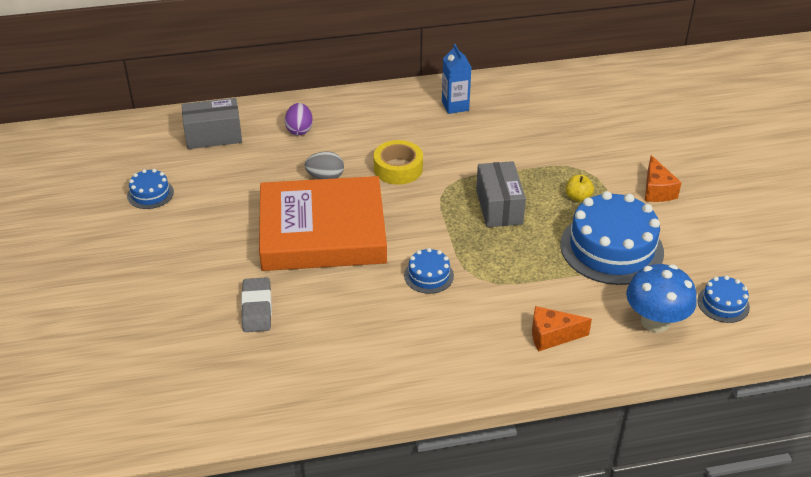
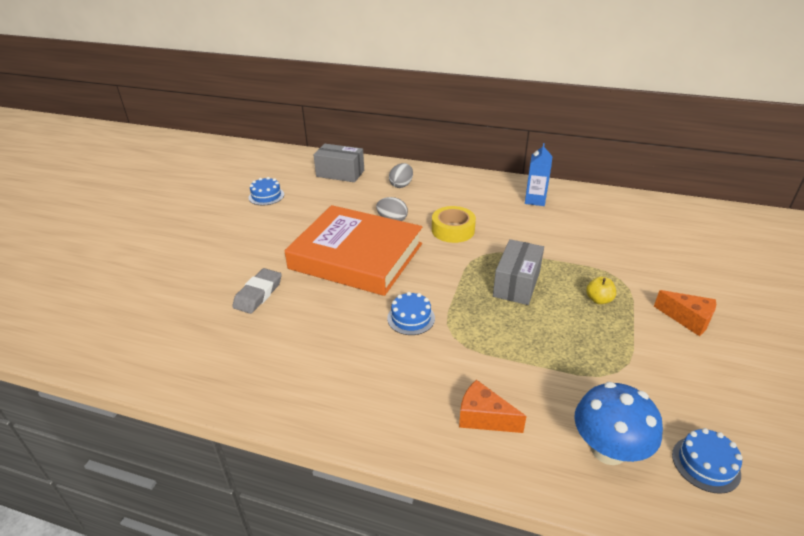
camera: 30 degrees right, 5 degrees down
purple egg [285,103,313,135] -> grey egg [389,163,413,188]
blue cake [560,191,664,285] -> none
orange cheese [645,155,682,202] -> orange cheese turned 75 degrees counterclockwise [654,290,716,336]

